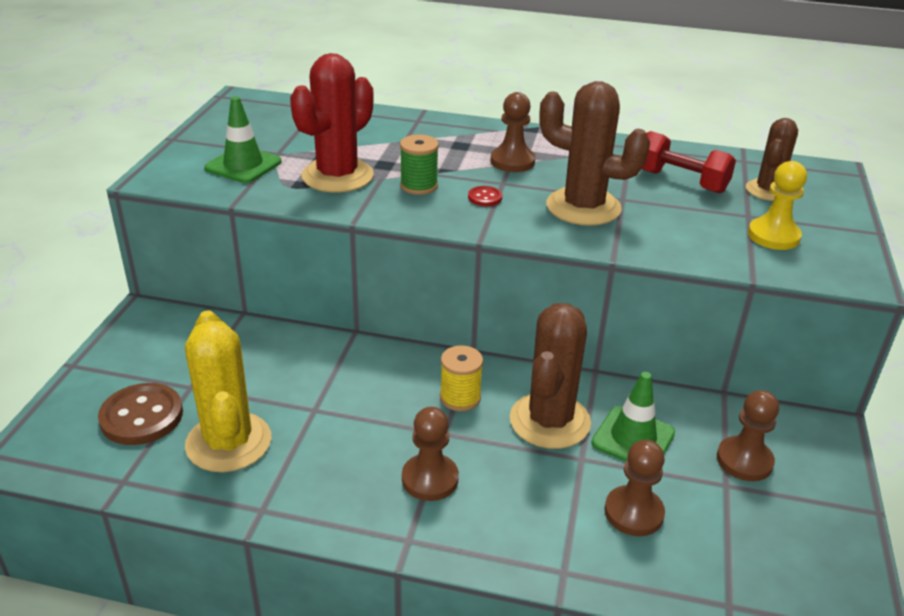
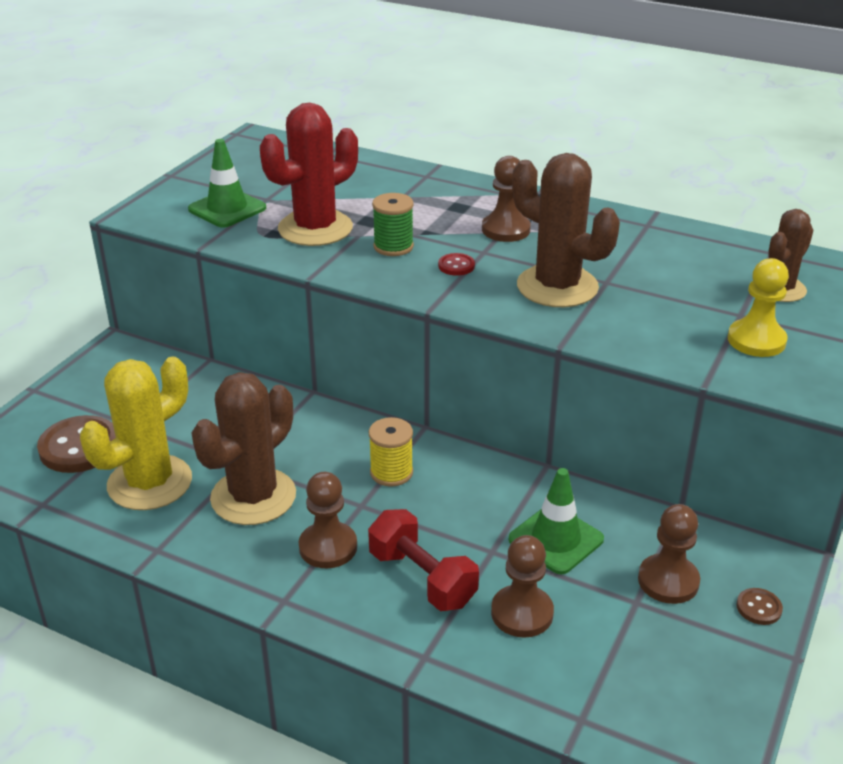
camera: 15 degrees right, 0 degrees up
yellow cactus [185,310,271,472] -> yellow cactus turned 45 degrees clockwise [80,357,192,510]
brown cactus [510,303,591,449] -> brown cactus moved to [192,372,296,525]
red dumbbell [642,131,736,194] -> red dumbbell moved to [368,509,479,611]
none -> brown button [736,588,783,625]

